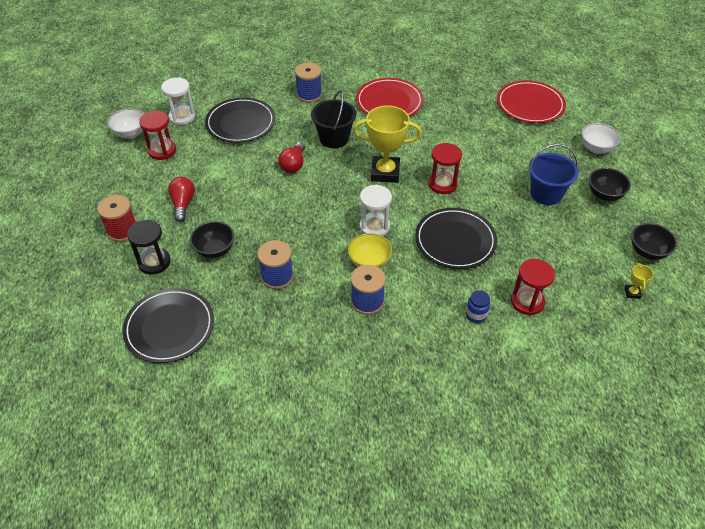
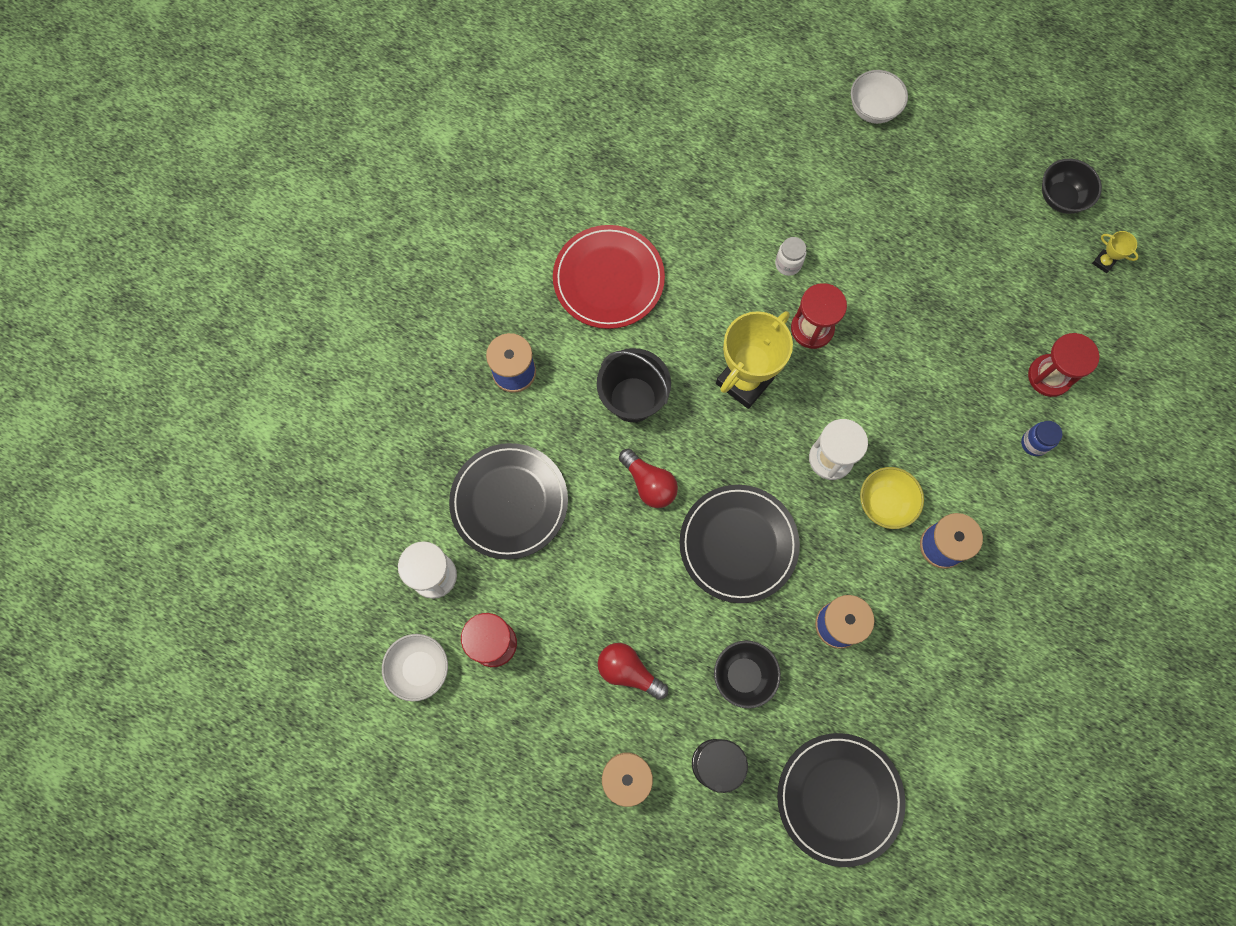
camera: 55 degrees left, 25 degrees up
black plate [415,208,497,269] -> black plate moved to [679,485,800,603]
red plate [497,80,566,123] -> none
blue bucket [528,144,579,205] -> none
black bowl [589,168,631,201] -> none
none -> white jar [775,237,807,276]

